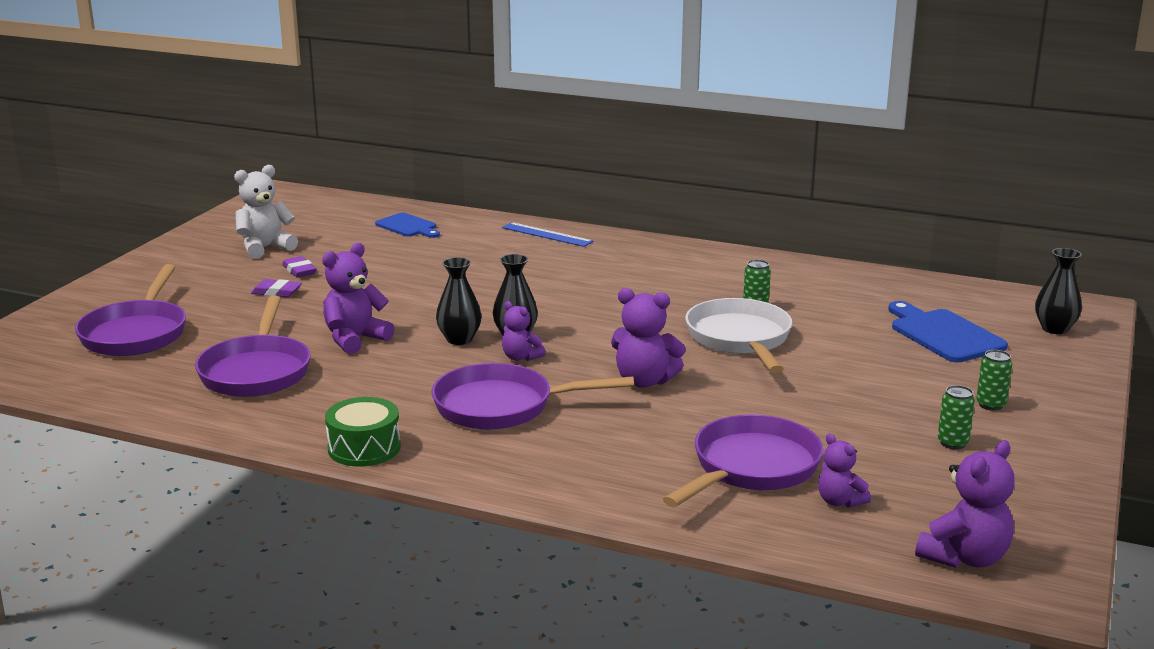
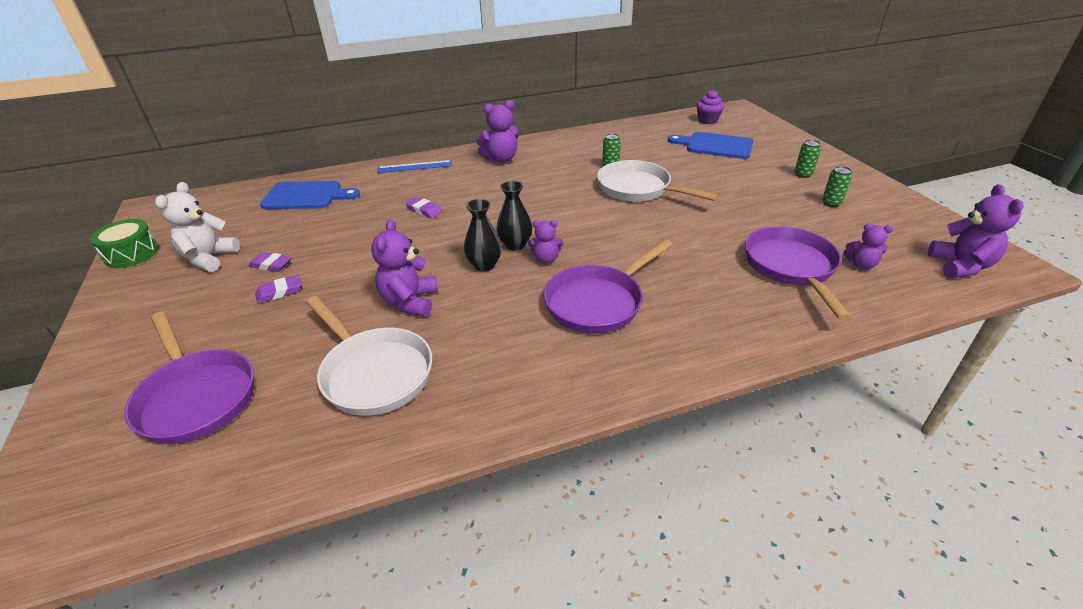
camera: 40 degrees left, 15 degrees up
purple pan [195,295,311,397] -> white pan [306,296,432,416]
green drum [325,397,401,467] -> green drum moved to [90,219,159,268]
blue cutting board [375,213,440,238] -> blue cutting board [260,181,360,209], size x1.53
purple teddy bear [611,288,686,388] -> purple teddy bear moved to [476,100,519,163]
black vase [1035,248,1082,334] -> none
none -> purple eraser [405,197,442,218]
none -> purple cupcake [696,90,724,124]

